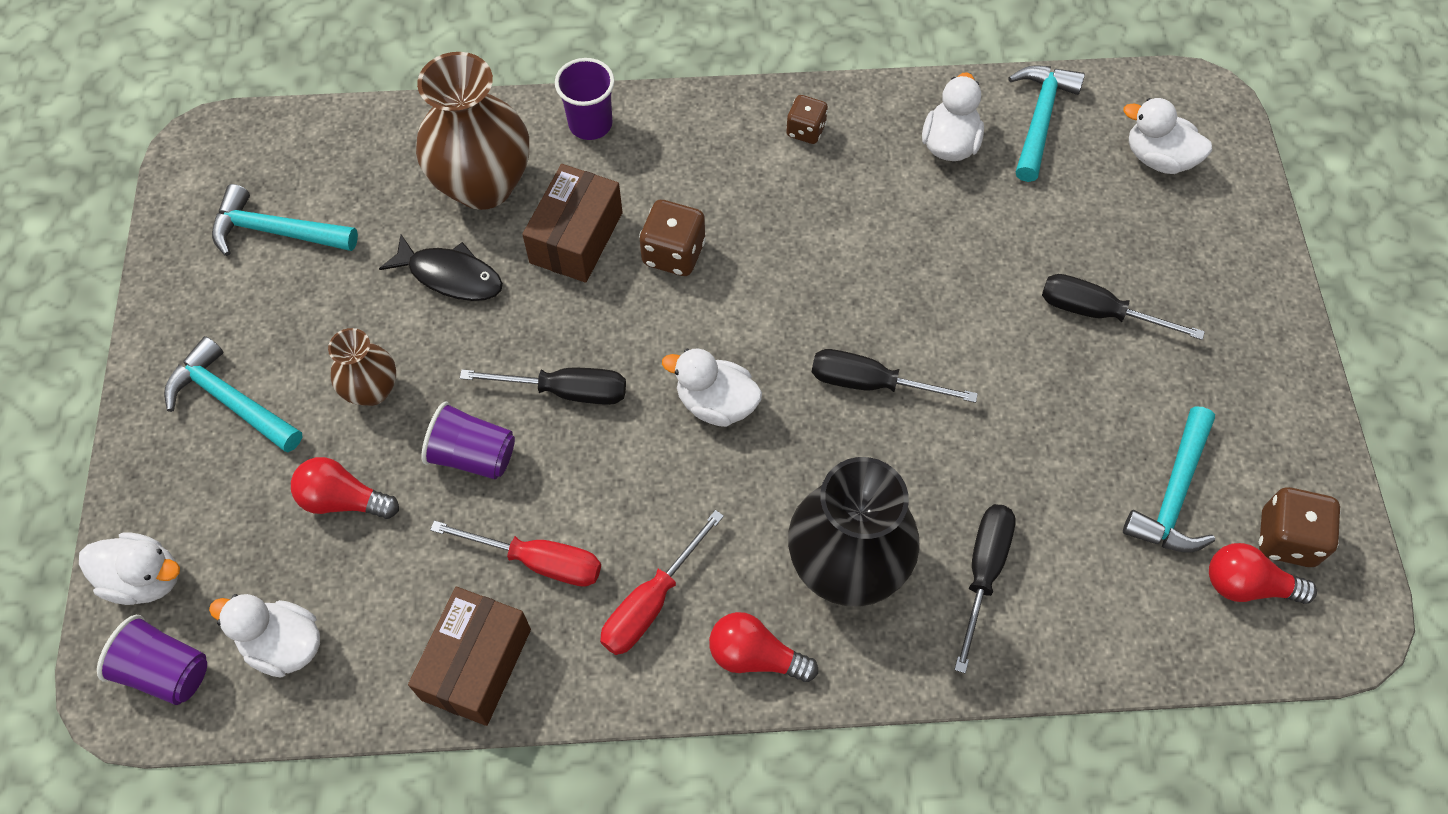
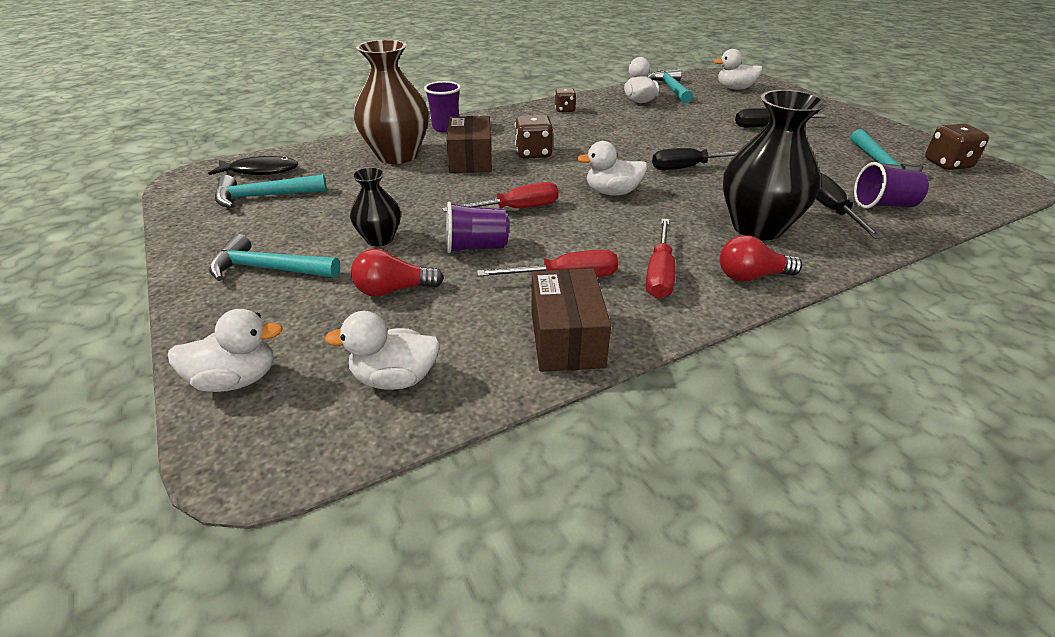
camera: 25 degrees left, 25 degrees down
purple cup [97,615,207,705] -> purple cup moved to [854,162,929,209]
brown vase [328,328,396,406] -> black vase [350,167,401,246]
black fish [379,234,503,301] -> black fish moved to [208,155,298,175]
black screwdriver [460,368,626,405] -> red screwdriver [442,182,559,212]
red light bulb [1209,543,1317,604] -> none

